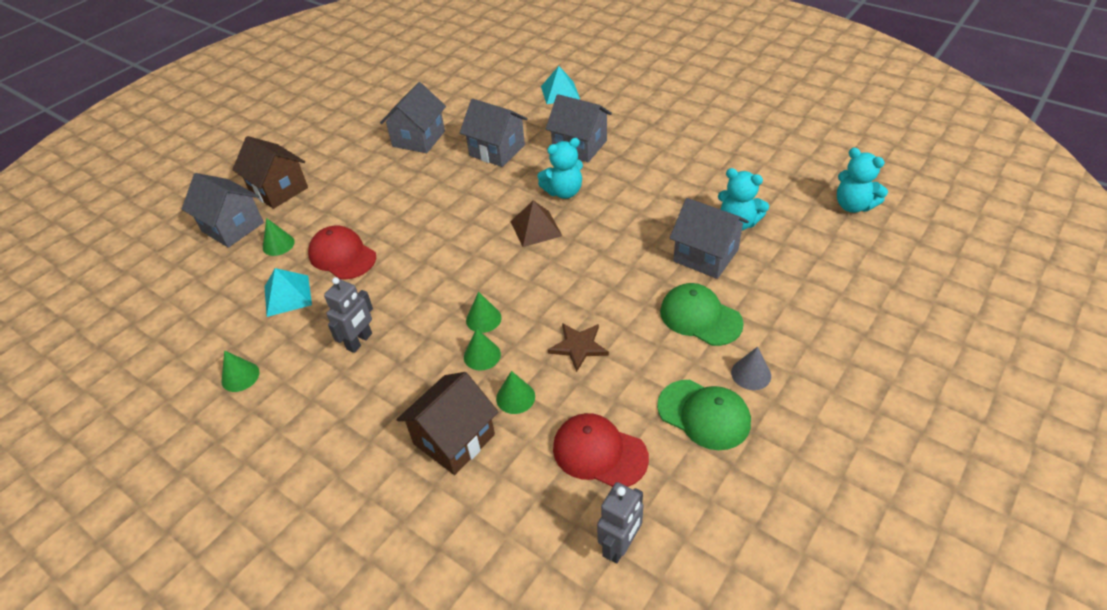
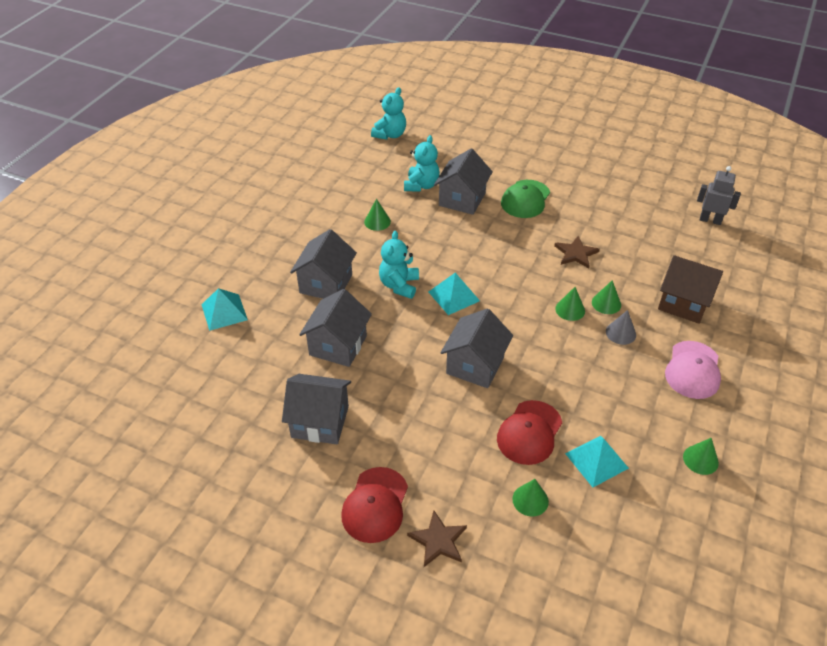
camera: 105 degrees left, 0 degrees up
grey house [182,173,264,248] -> grey house moved to [440,308,513,388]
brown house [232,136,308,209] -> brown star [407,511,467,567]
grey robot [324,277,373,353] -> none
green cone [496,371,535,414] -> green cone moved to [364,199,391,231]
brown pyramid [510,200,562,247] -> turquoise pyramid [429,273,480,315]
turquoise teddy bear [537,138,583,199] -> turquoise teddy bear turned 135 degrees counterclockwise [379,231,419,299]
red cap [553,413,649,487] -> red cap moved to [341,467,408,543]
green cap [657,380,751,450] -> none
grey cone [731,347,771,390] -> grey cone moved to [606,310,636,345]
none -> pink cap [665,341,721,399]

